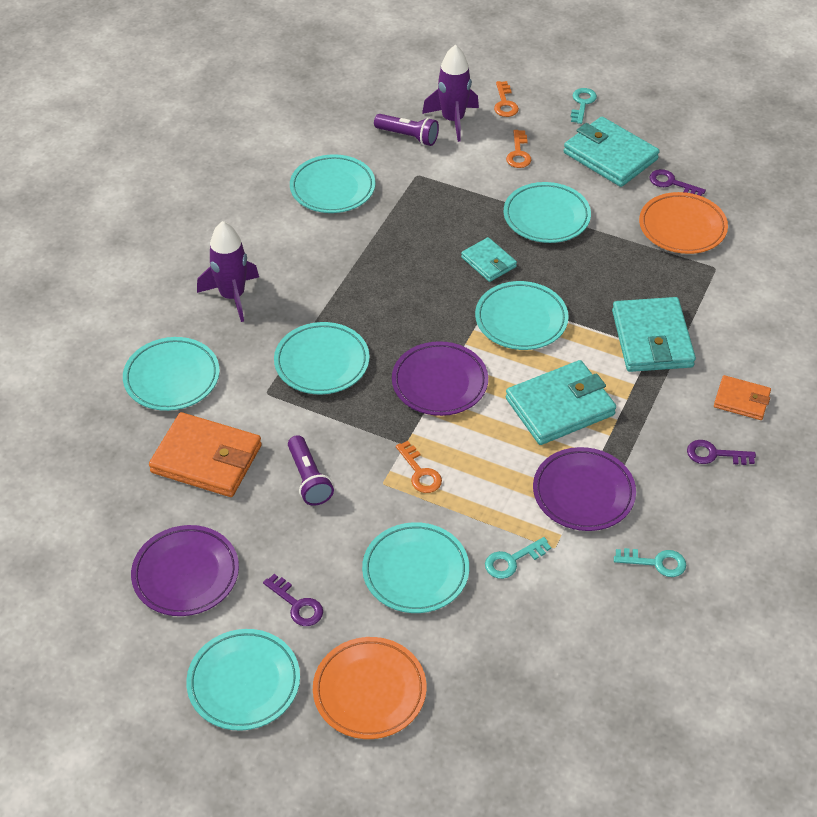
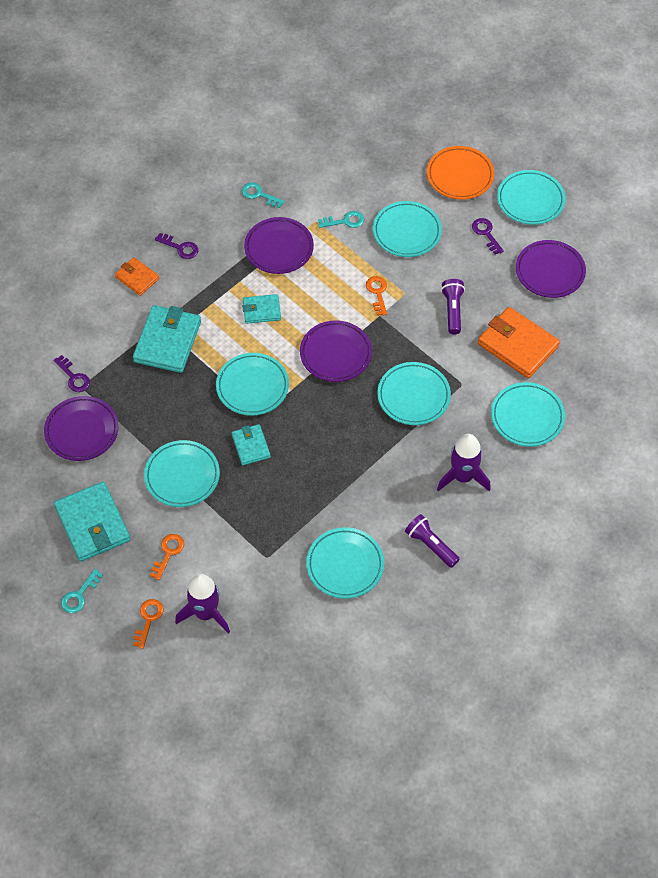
camera: 160 degrees left, 10 degrees up
purple flashlight [374,114,439,146] -> purple flashlight moved to [405,514,460,568]
turquoise wallet [506,360,616,445] -> turquoise wallet [242,294,281,324], size x0.56
orange plate [639,192,728,254] -> purple plate [44,396,119,461]
purple key [649,169,706,196] -> purple key moved to [54,355,90,392]

